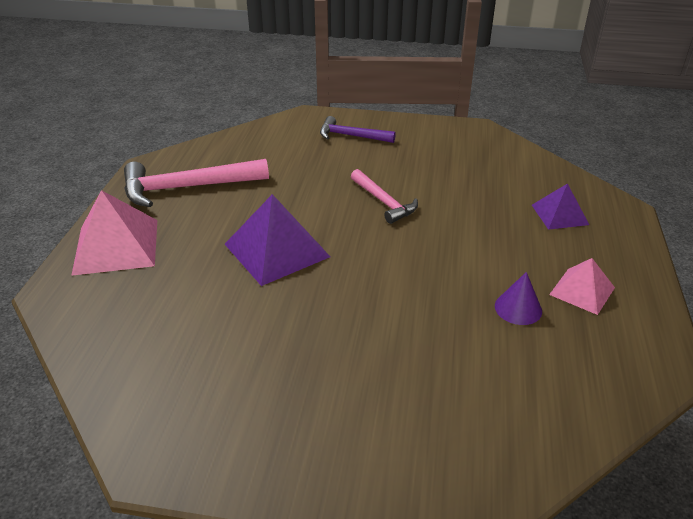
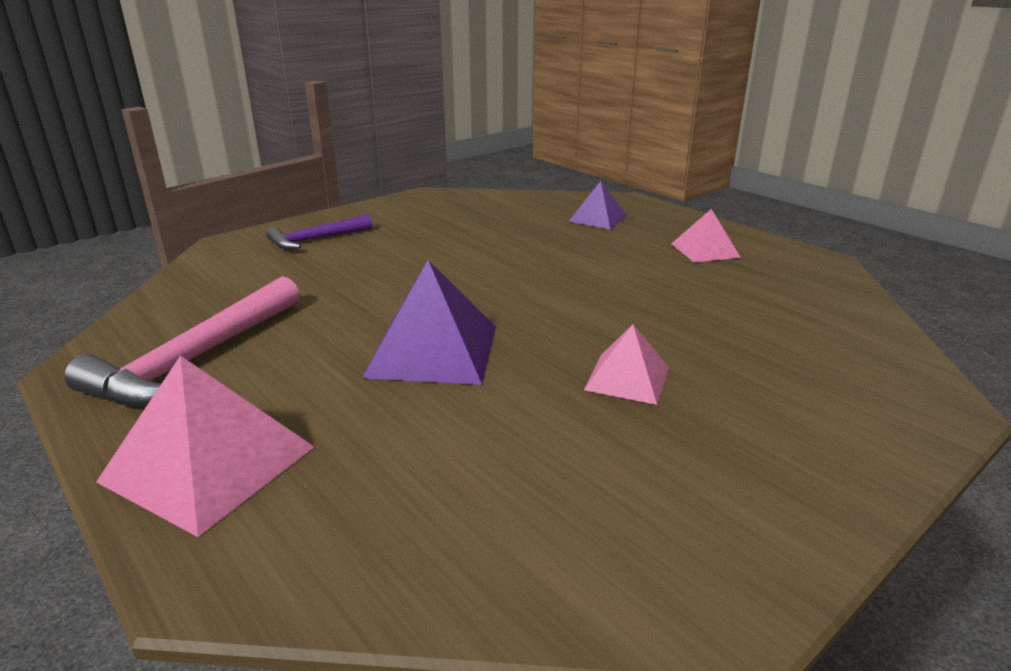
camera: 50 degrees left, 10 degrees down
pink hammer [351,169,418,224] -> none
purple cone [495,272,542,325] -> none
none -> pink pyramid [584,324,669,405]

